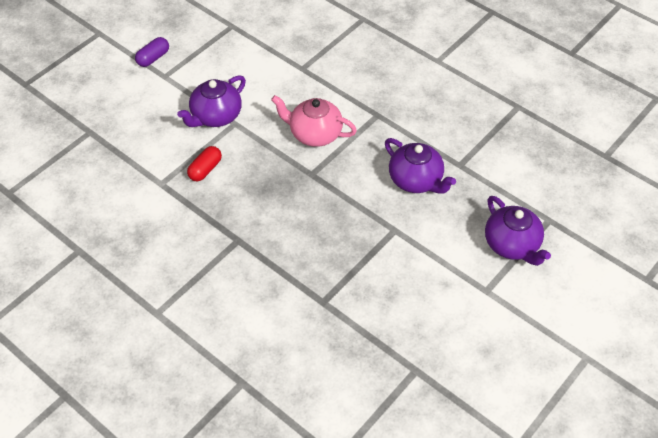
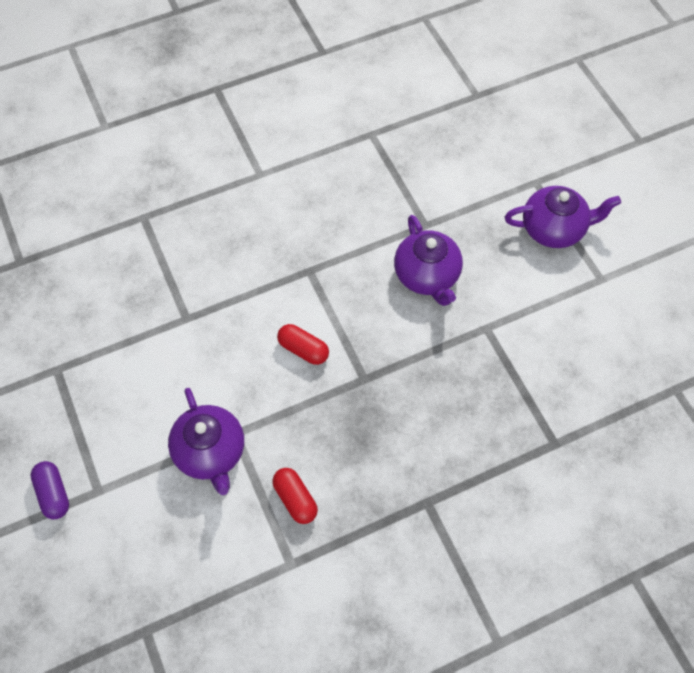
camera: 65 degrees left, 10 degrees up
pink teapot [271,95,357,147] -> red capsule [277,324,329,365]
purple teapot [385,138,456,194] -> purple teapot turned 90 degrees clockwise [394,215,463,306]

